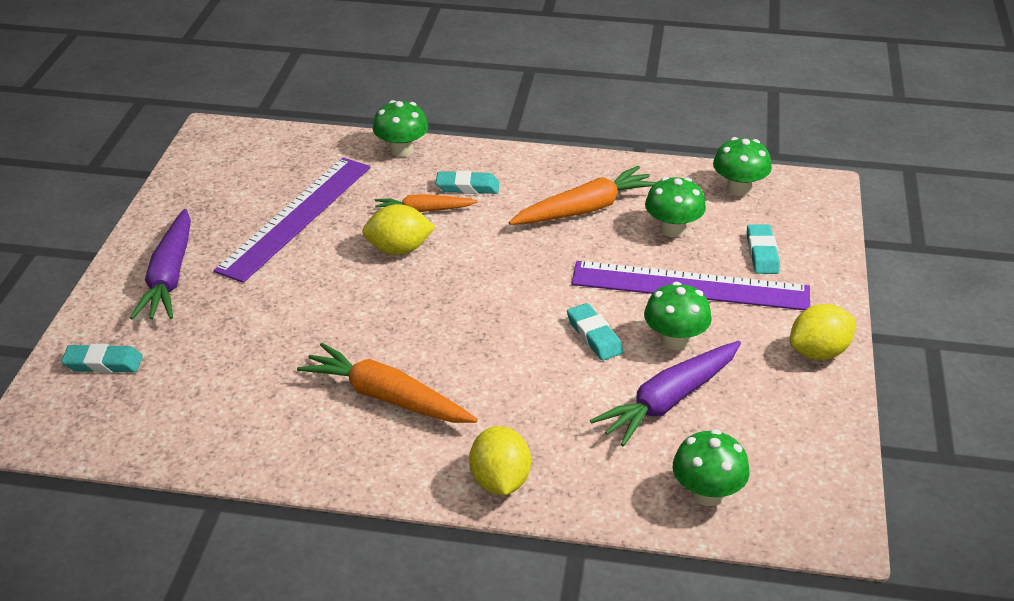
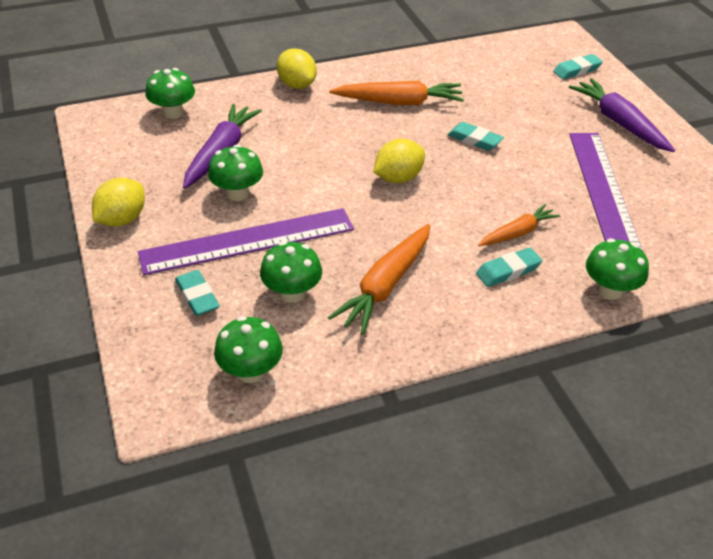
camera: 150 degrees right, 5 degrees up
yellow lemon [362,204,435,255] -> yellow lemon moved to [374,139,425,183]
turquoise eraser [567,303,623,361] -> turquoise eraser moved to [447,122,504,151]

